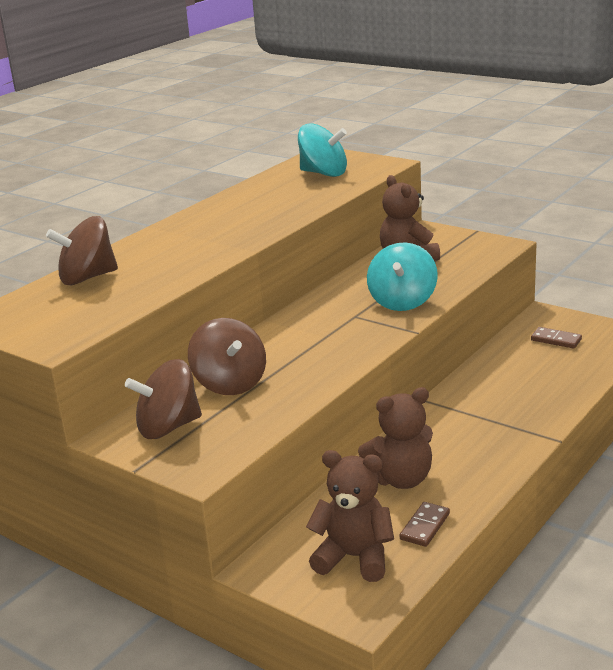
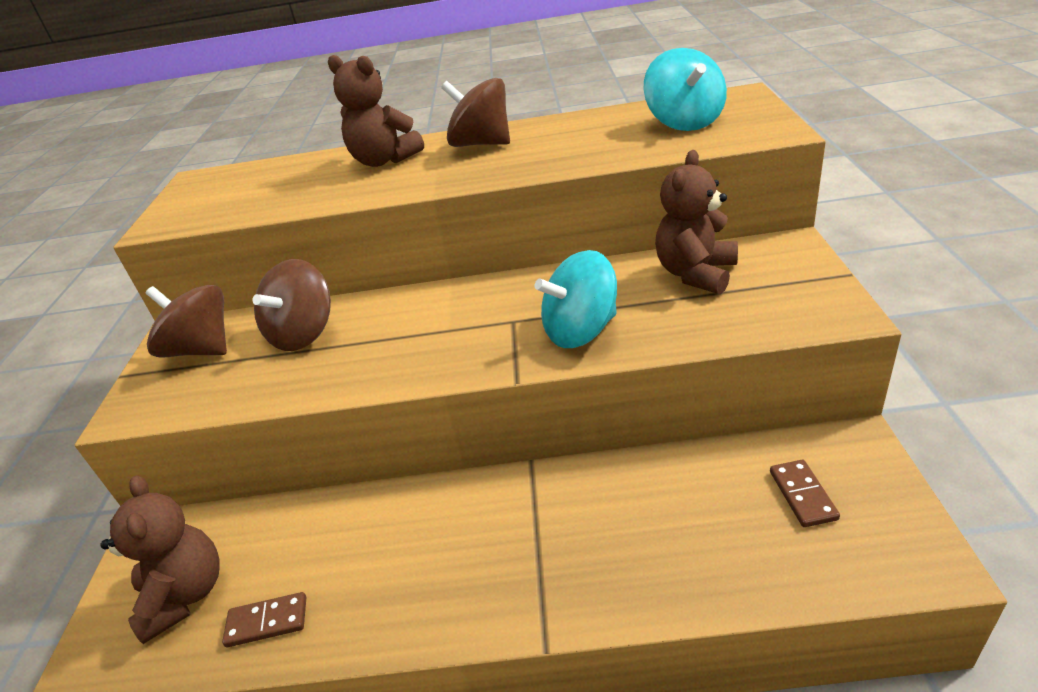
camera: 55 degrees right, 10 degrees up
brown spinning top [46,216,118,285] -> brown spinning top moved to [441,78,510,147]
brown teddy bear [358,387,433,489] -> brown teddy bear moved to [328,55,424,167]

